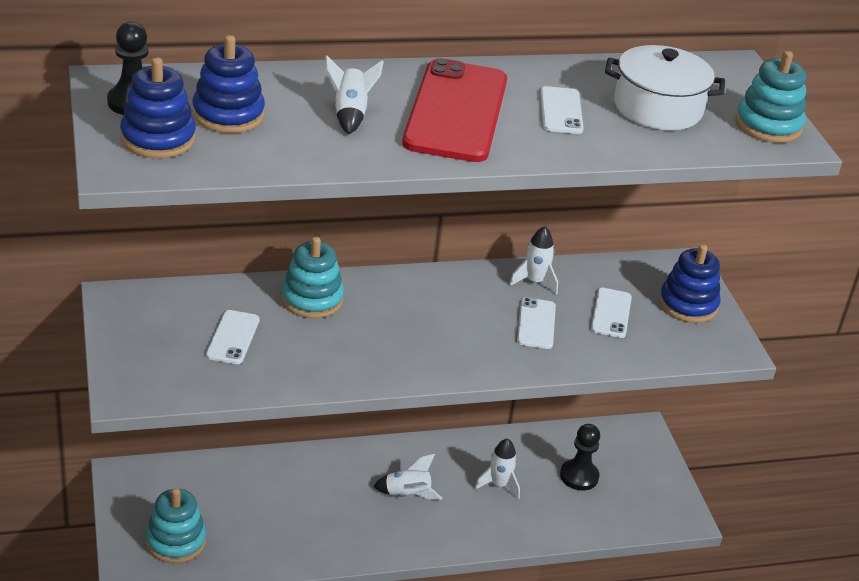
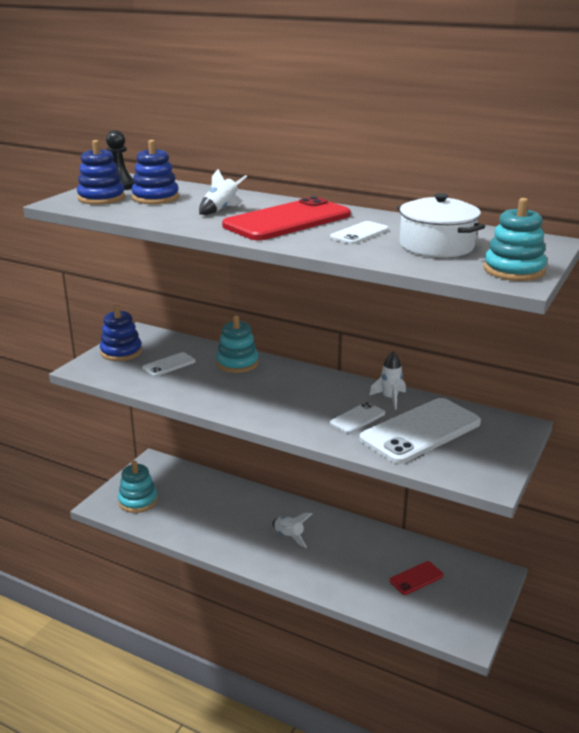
camera: 45 degrees right, 10 degrees down
white rocket [475,438,520,499] -> none
black pawn [560,424,600,491] -> red phone [390,561,444,595]
white phone [591,288,632,338] -> white phone [359,398,481,464], size x2.09
blue stacking toy [659,244,721,323] -> blue stacking toy moved to [100,305,142,361]

